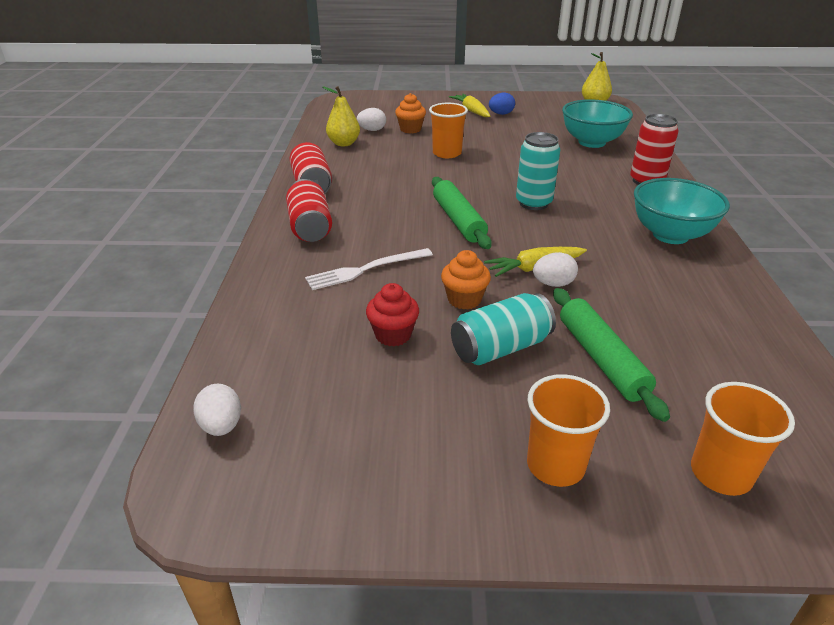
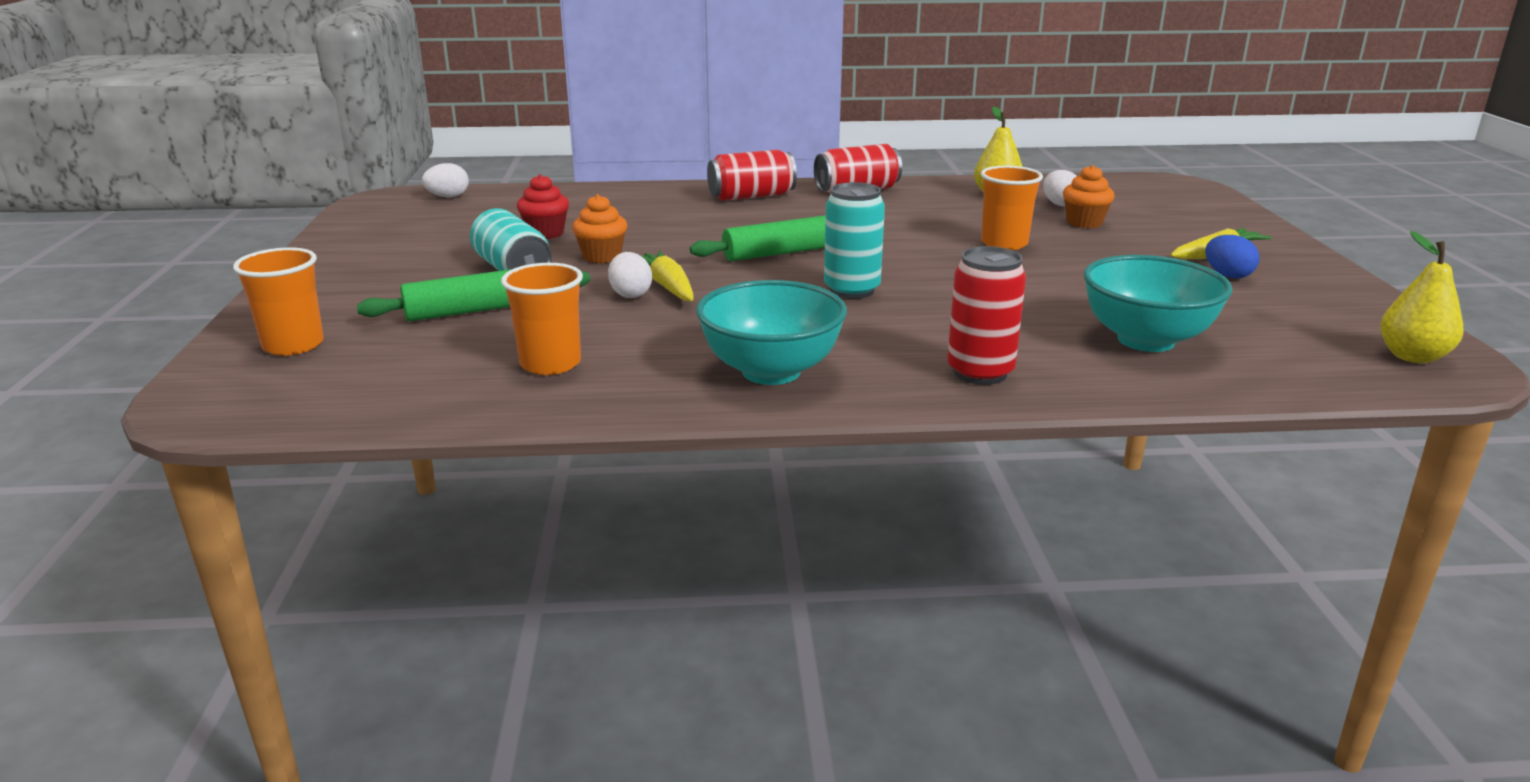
camera: 85 degrees right, 10 degrees down
white fork [305,248,433,290] -> none
orange cup [527,374,610,487] -> orange cup moved to [501,263,583,375]

